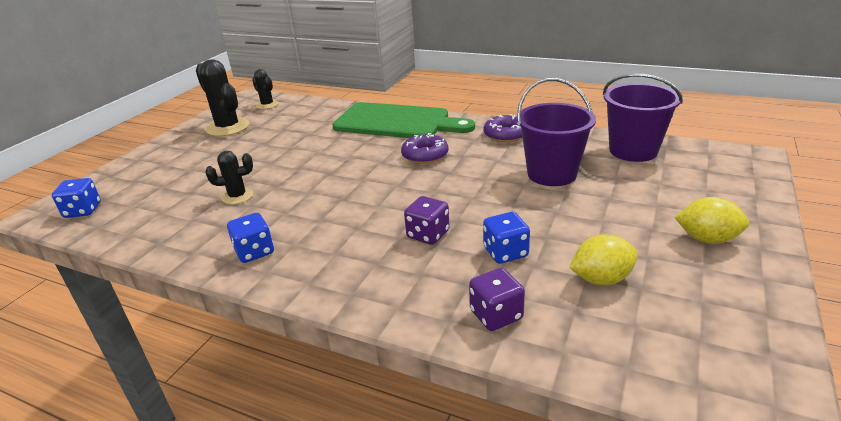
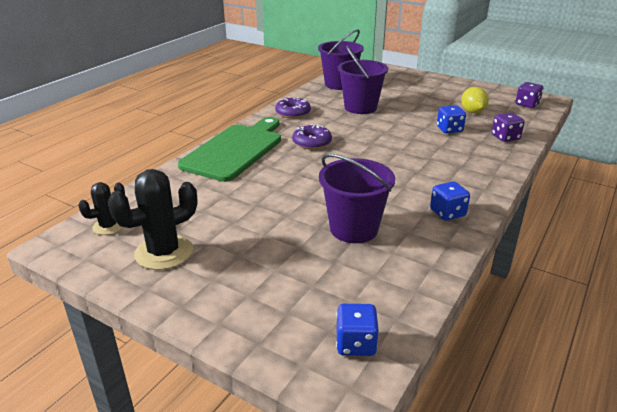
camera: 85 degrees left, 0 degrees up
black cactus [205,151,253,204] -> purple bucket [319,154,395,243]
purple dice [404,196,450,245] -> purple dice moved to [515,82,544,108]
yellow lemon [674,197,749,244] -> none

